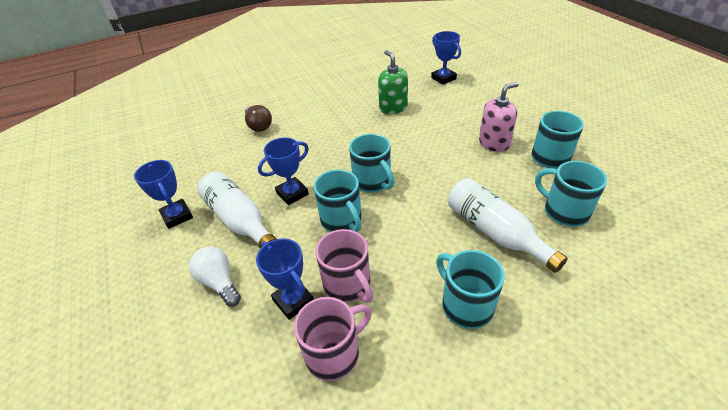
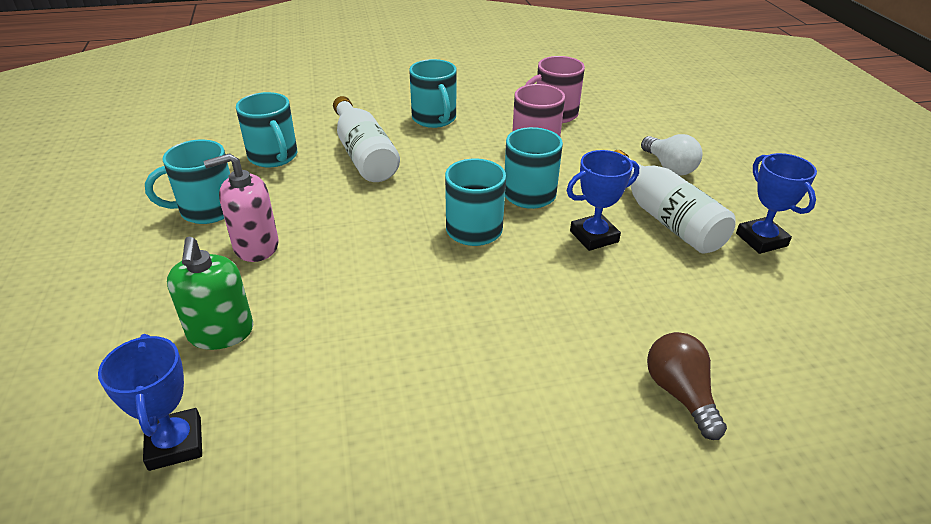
camera: 170 degrees left, 5 degrees down
blue trophy [256,238,314,320] -> none
green soap dispenser [378,50,408,114] -> green soap dispenser moved to [167,237,253,350]

